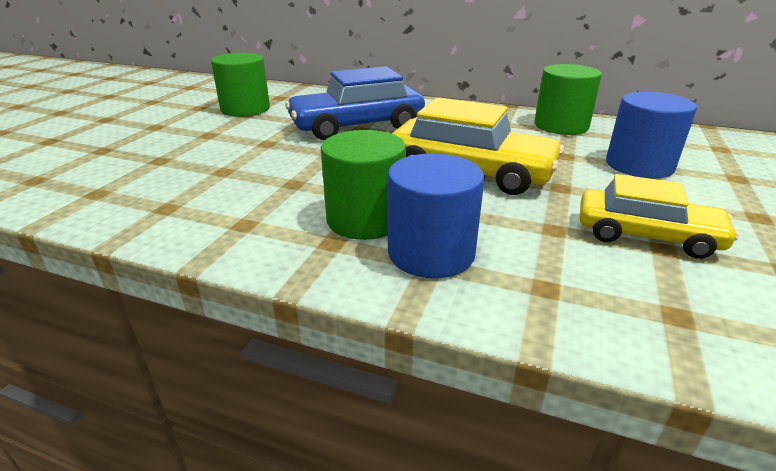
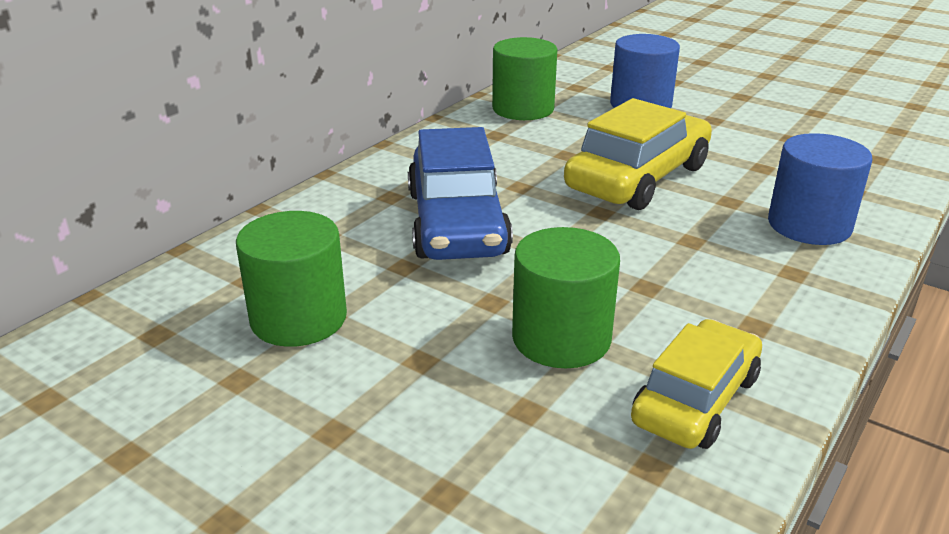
camera: 75 degrees left, 0 degrees up
green cylinder [321,130,406,240] -> green cylinder moved to [512,227,620,368]
yellow car [580,174,739,259] -> yellow car moved to [631,319,762,449]

